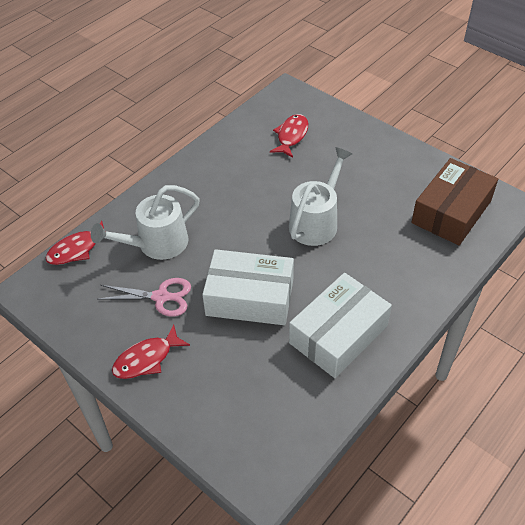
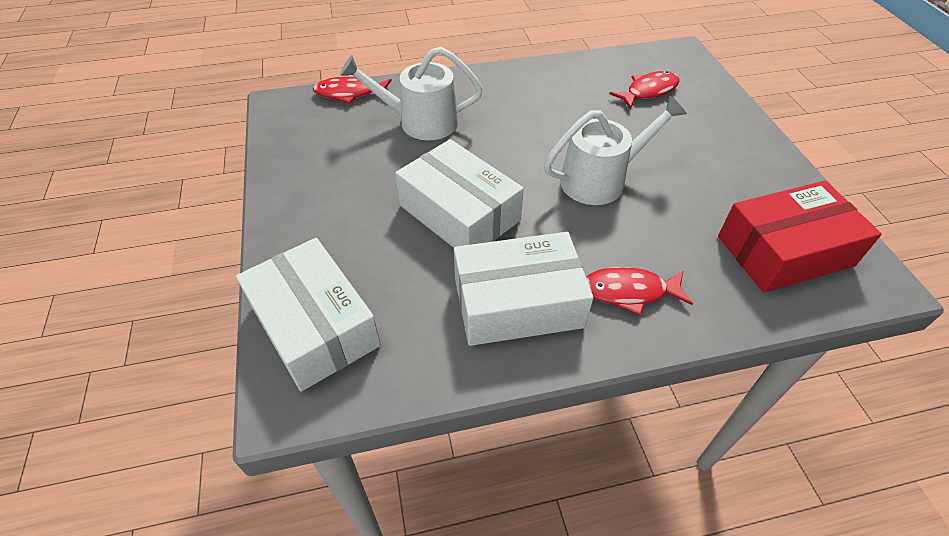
camera: 35 degrees right, 0 degrees up
pink scissors [98,278,191,317] -> none
red fish [112,325,190,379] -> red fish moved to [586,267,693,316]
brown box [411,158,498,245] -> red box [718,181,882,293]
none -> white box [236,238,381,391]

